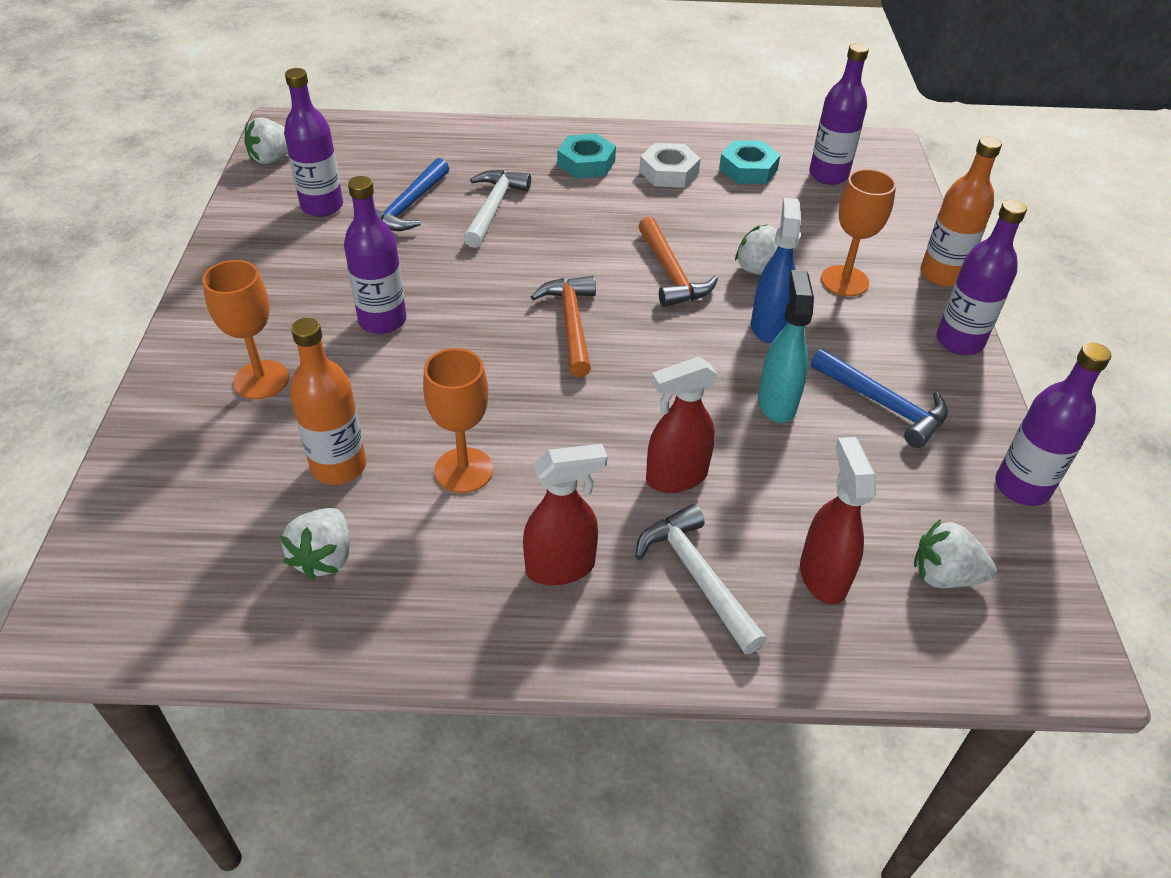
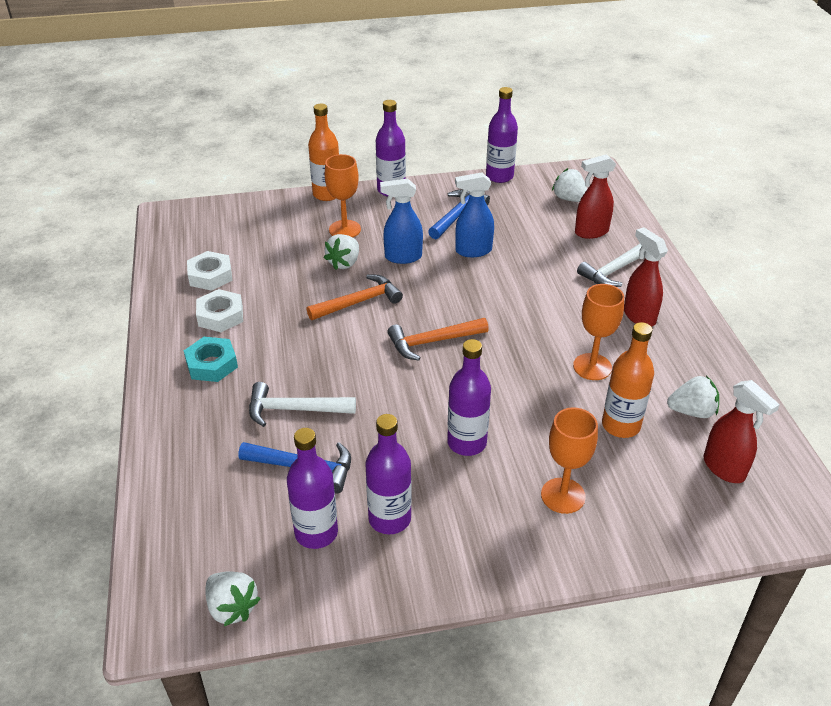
camera: 100 degrees left, 5 degrees down
red spray bottle [646,357,718,493] -> red spray bottle moved to [704,380,780,483]
turquoise nut [719,140,780,184] -> white nut [187,251,232,291]
turquoise spray bottle [758,270,814,423] -> blue spray bottle [455,172,494,257]
purple bottle [809,43,869,185] -> purple bottle moved to [365,414,412,534]
white strawberry [914,519,997,588] -> white strawberry turned 135 degrees clockwise [552,168,587,202]

